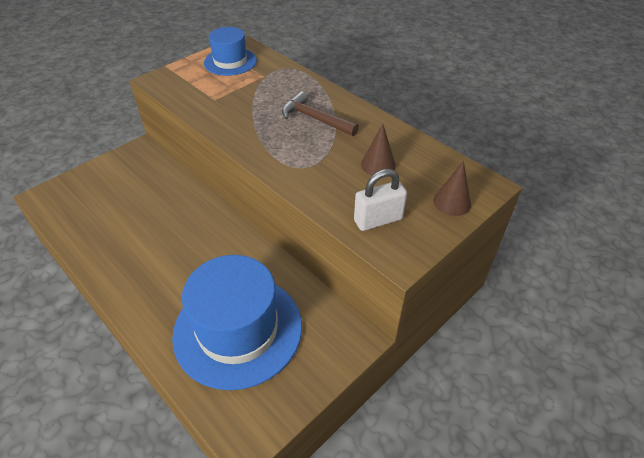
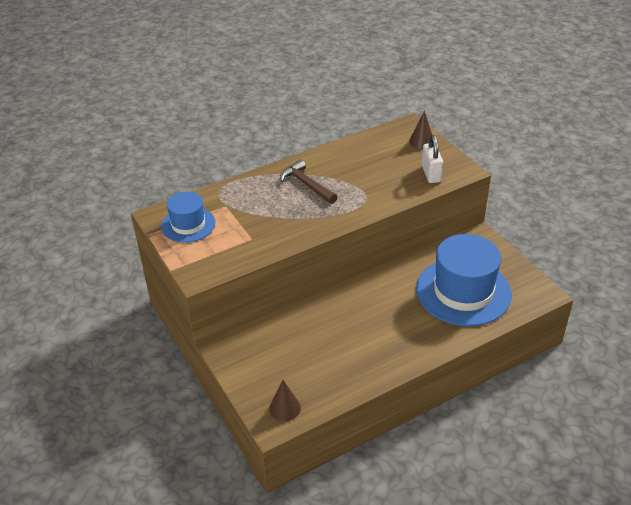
camera: 75 degrees left, 5 degrees down
brown hammer [282,91,359,136] -> brown hammer turned 90 degrees clockwise [280,160,338,204]
brown cone [361,123,396,175] -> brown cone moved to [269,380,301,421]

